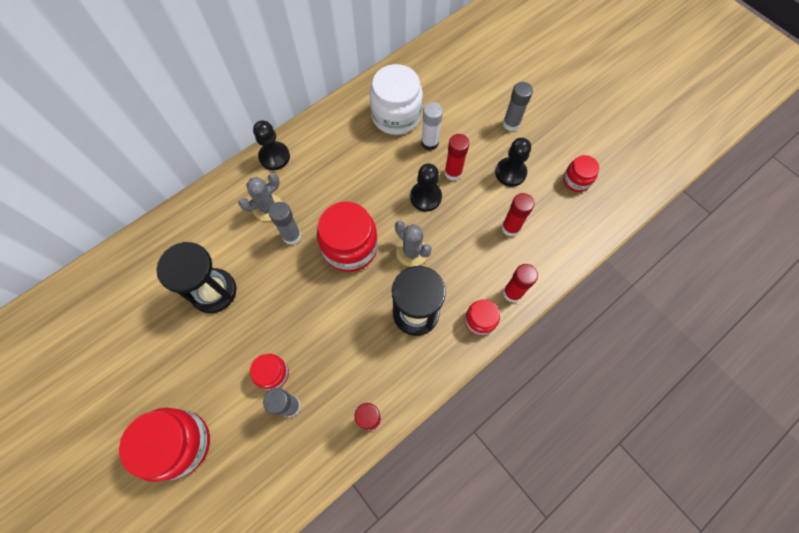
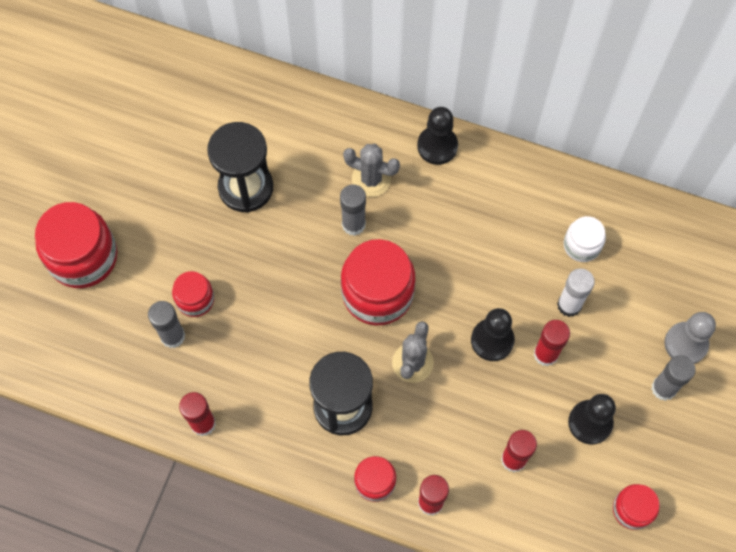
camera: 60 degrees right, 0 degrees up
white jar [370,64,423,135] -> white jar [564,216,606,262], size x0.54
none -> grey pawn [664,312,716,364]

